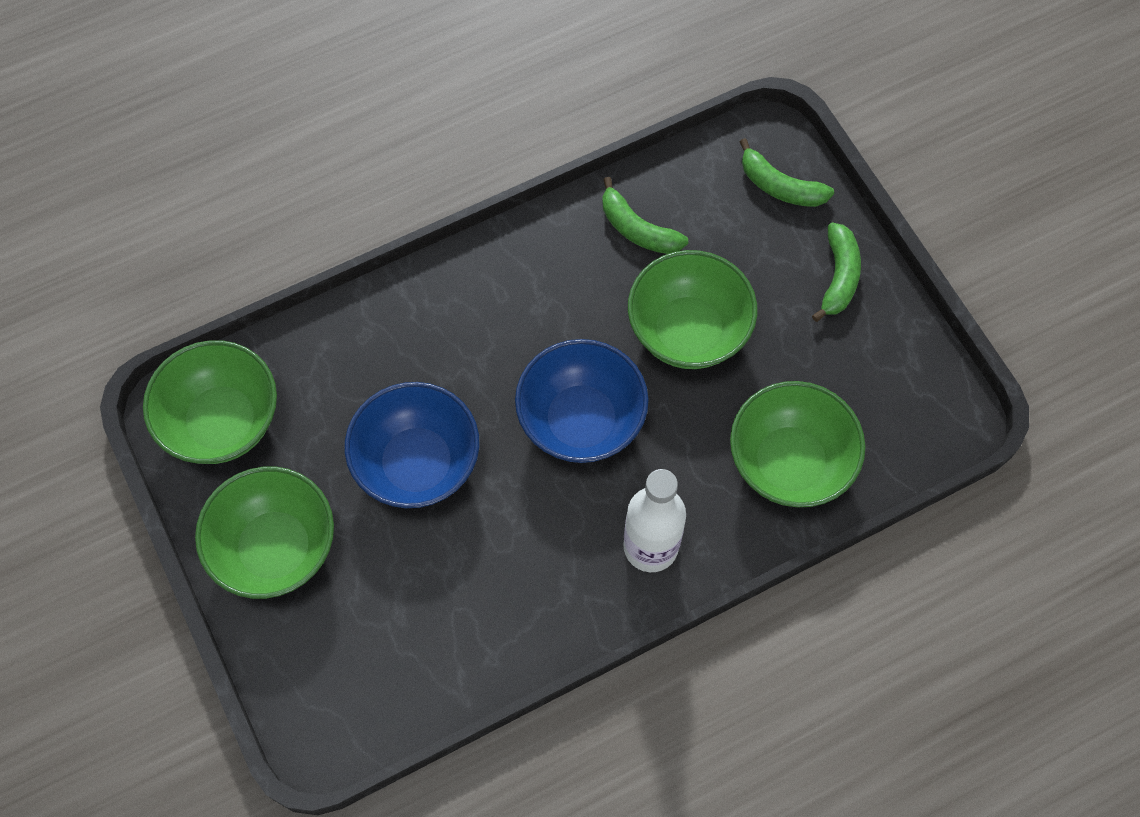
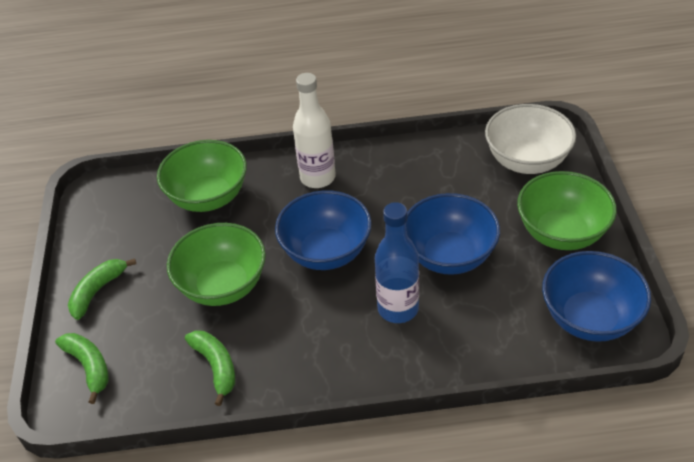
camera: 155 degrees left, 20 degrees down
green bowl [143,340,277,464] -> blue bowl [542,251,651,342]
none -> blue bottle [375,202,419,323]
none -> white bowl [485,104,576,174]

